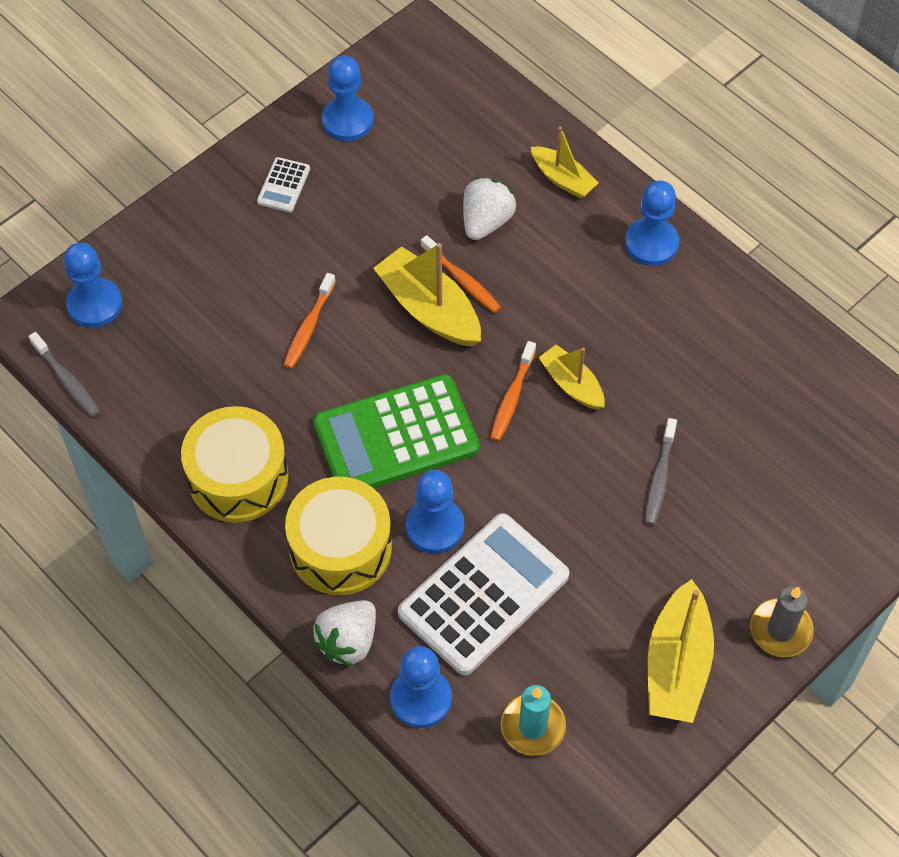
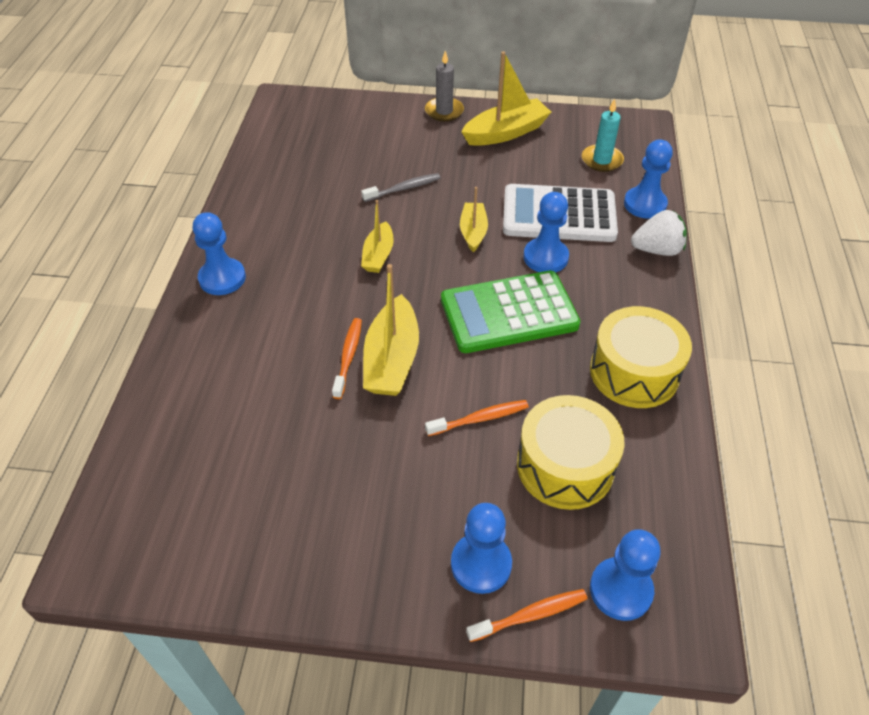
camera: 130 degrees left, 10 degrees down
grey toothbrush [29,332,100,417] -> none
white calculator [257,157,310,212] -> none
yellow drum [285,477,392,595] -> yellow drum moved to [517,395,625,510]
green calculator [313,374,479,488] -> green calculator turned 135 degrees clockwise [441,271,581,353]
blue pawn [322,55,374,141] -> blue pawn moved to [451,503,512,594]
white strawberry [463,177,516,240] -> none
orange toothbrush [490,341,536,441] -> orange toothbrush moved to [466,589,588,642]
yellow boat [531,127,599,198] -> yellow boat moved to [460,187,488,252]

